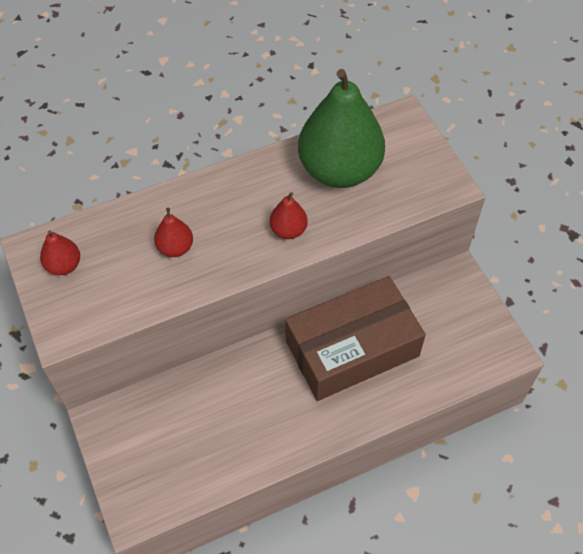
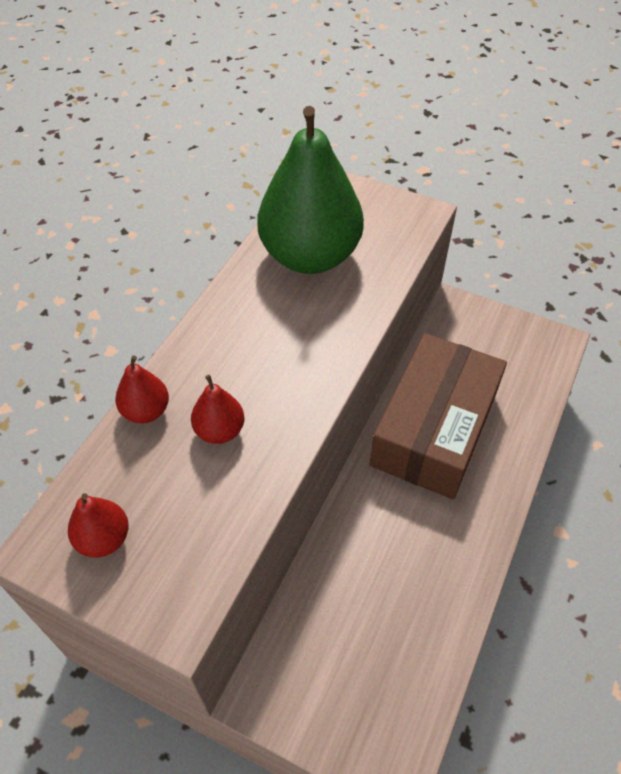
camera: 40 degrees left, 5 degrees down
red pear [270,192,308,239] -> red pear moved to [115,356,169,423]

